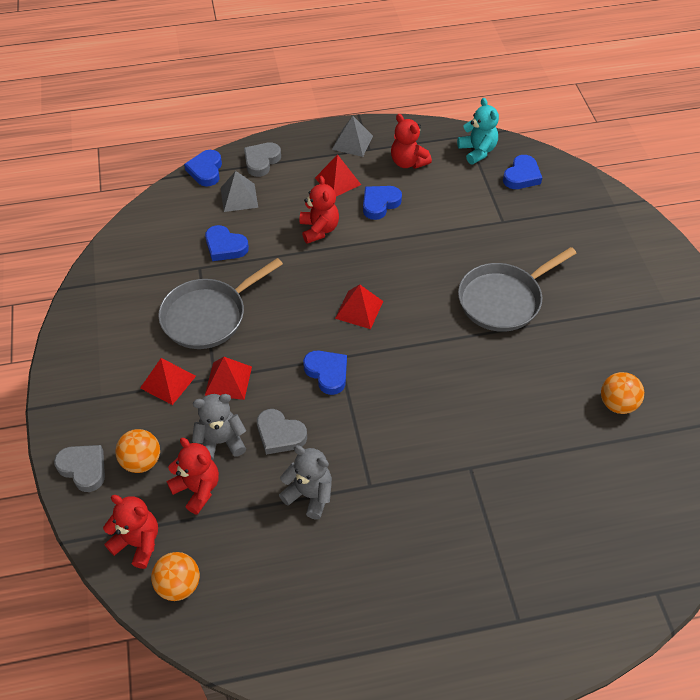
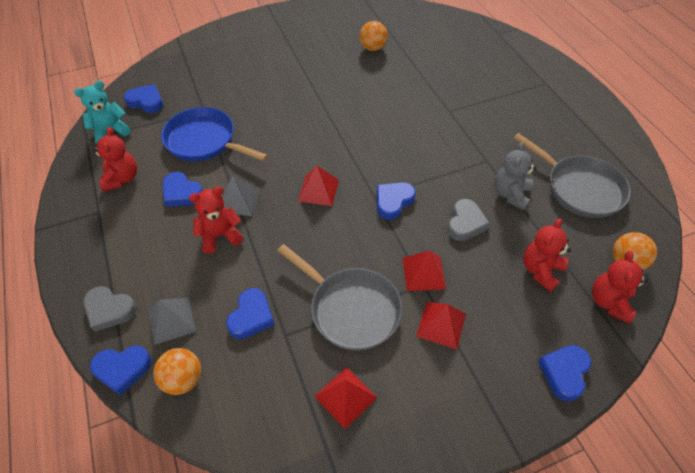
camera: 100 degrees left, 0 degrees up
grey heart [54,445,105,492] -> blue heart [538,345,591,401]
orange ball [115,429,160,473] -> orange ball moved to [153,348,201,395]
grey teddy bear [192,394,246,460] -> none
red pyramid [315,154,361,196] -> red pyramid moved to [314,367,377,429]
grey pyramid [332,116,373,157] -> grey pyramid moved to [223,176,261,216]
red teddy bear [391,114,432,169] -> red teddy bear turned 45 degrees counterclockwise [93,127,137,192]
grey pan [458,247,577,332] -> grey pan moved to [513,133,631,218]
none -> blue pan [161,107,268,161]

